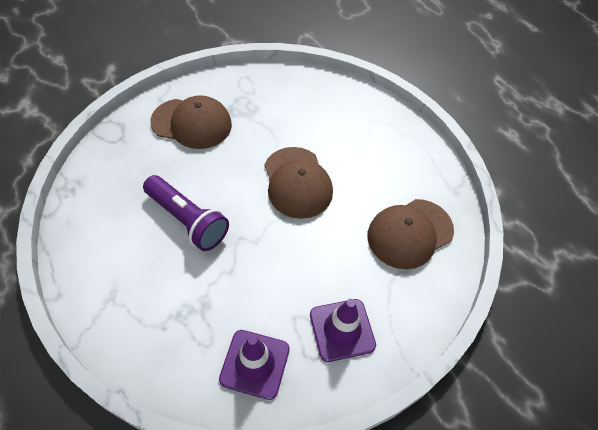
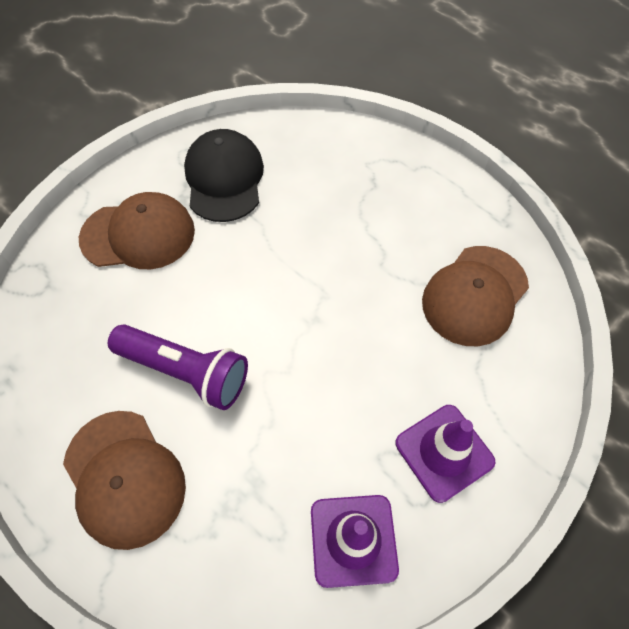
camera: 15 degrees left, 5 degrees up
brown cap [265,147,333,219] -> brown cap moved to [63,411,186,550]
none -> black cap [184,129,264,222]

